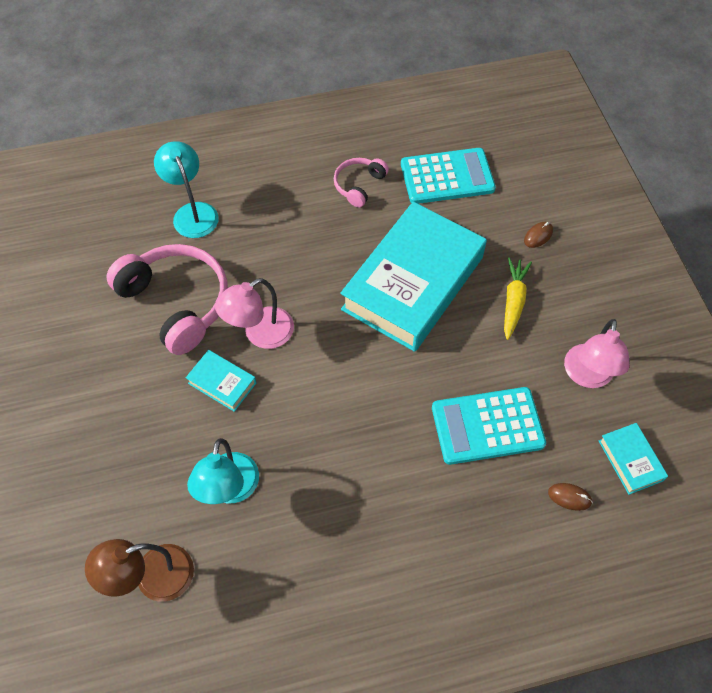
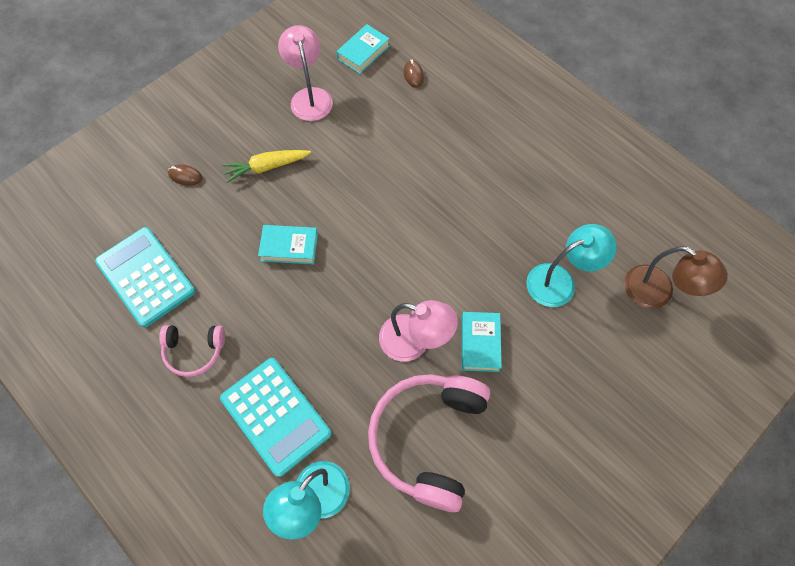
camera: 120 degrees left, 5 degrees up
turquoise book [340,202,487,352] -> turquoise book [258,225,318,264], size x0.41
turquoise calculator [432,387,546,465] -> turquoise calculator moved to [220,358,331,477]
pink lamp [564,319,630,388] -> pink lamp turned 90 degrees counterclockwise [278,25,333,121]

